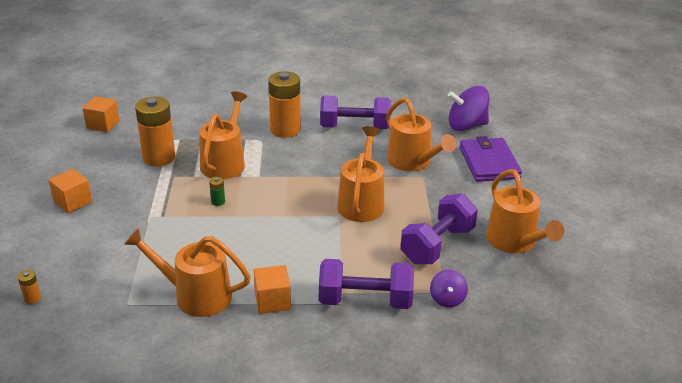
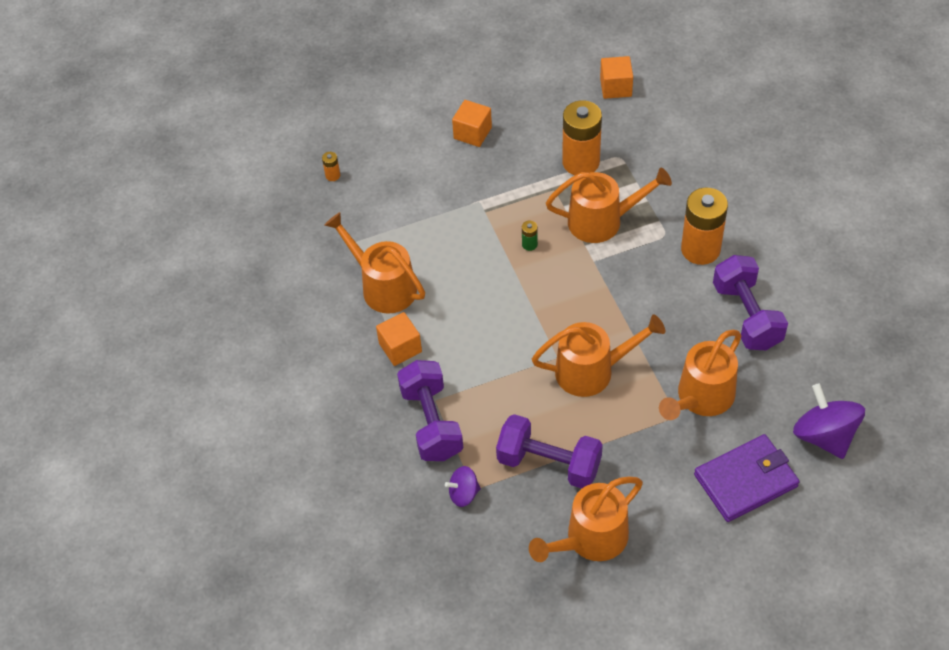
camera: 75 degrees right, 20 degrees up
orange watering can [124,228,251,317] -> orange watering can turned 45 degrees counterclockwise [324,212,425,314]

